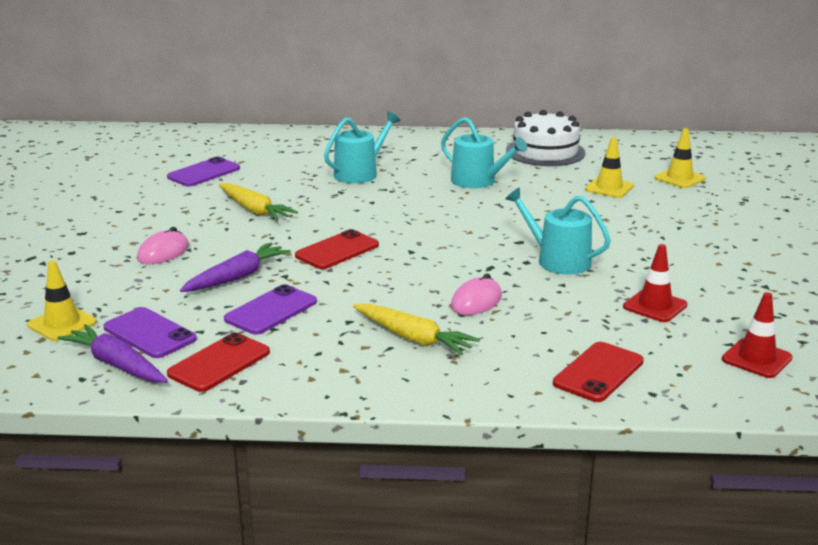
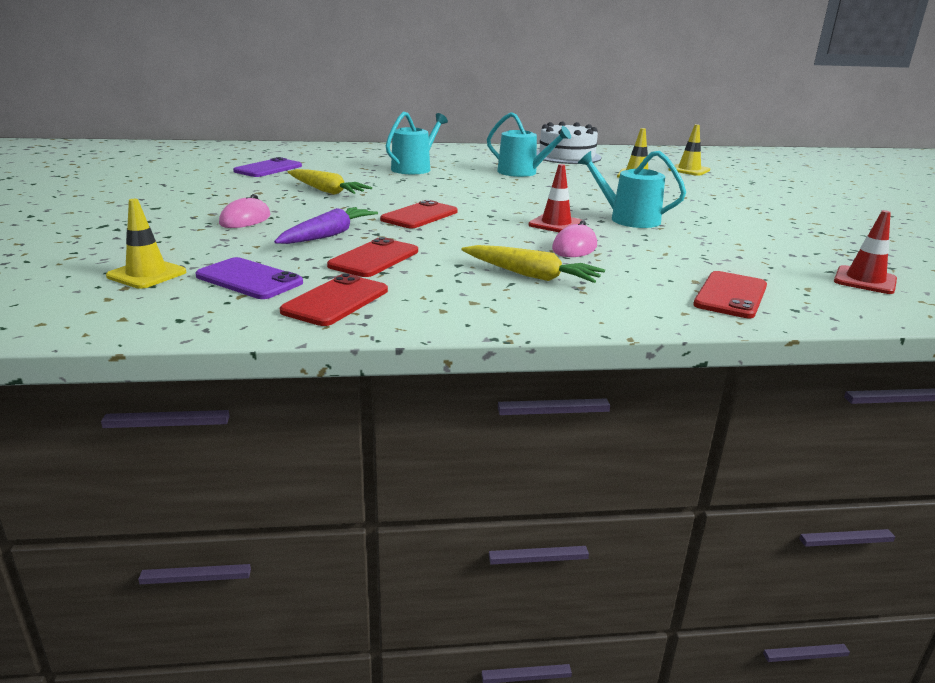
camera: 10 degrees left, 0 degrees up
purple carrot [57,324,168,382] -> none
purple phone [224,284,317,335] -> red phone [327,237,418,277]
red traffic cone [623,244,688,322] -> red traffic cone moved to [529,164,582,232]

